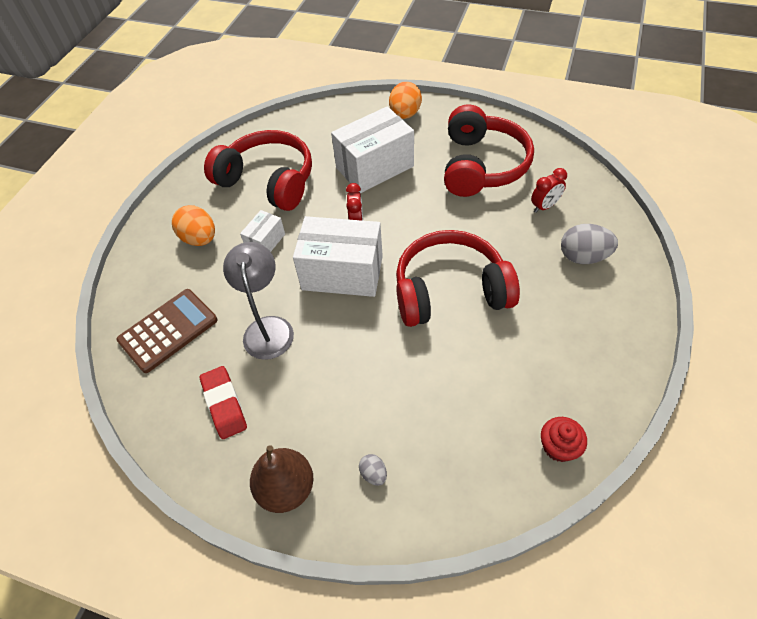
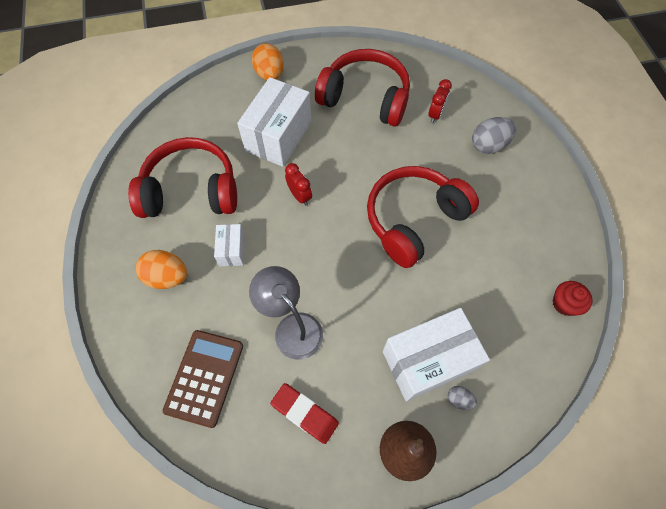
camera: 35 degrees left, 10 degrees up
white box [293,216,383,297] -> white box moved to [383,308,490,401]
red headphones [444,104,534,197] -> red headphones turned 45 degrees counterclockwise [315,49,410,127]

